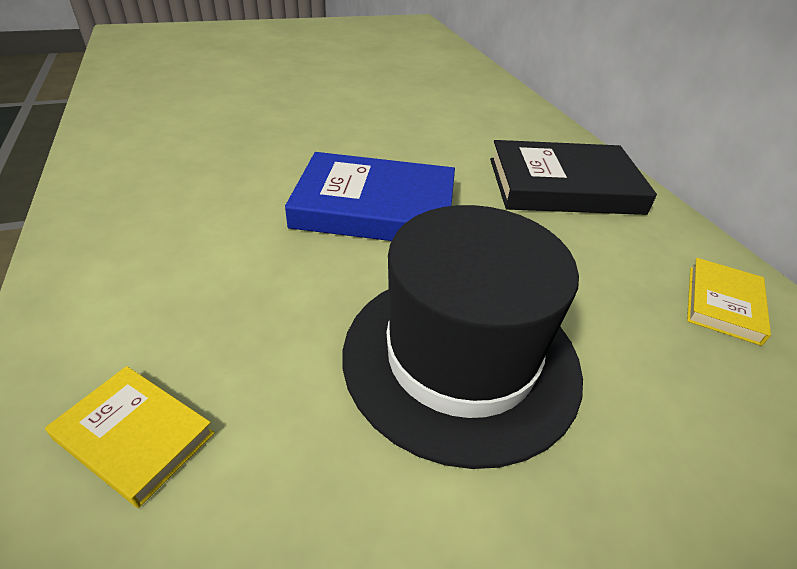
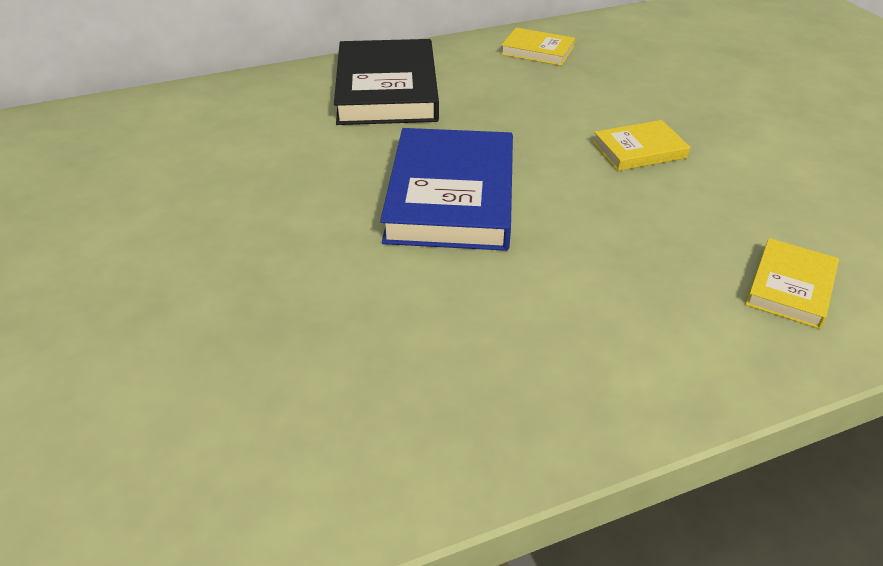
camera: 90 degrees left, 0 degrees up
black hat [343,205,583,469] -> yellow book [593,120,690,171]

